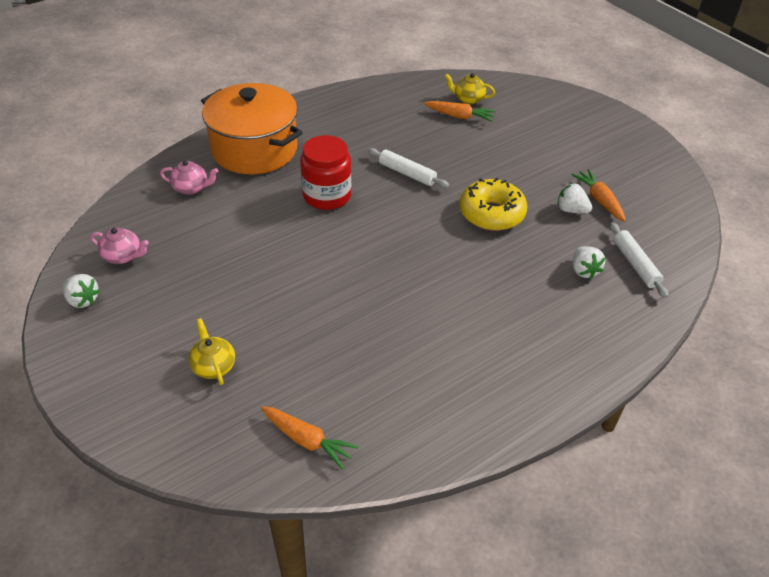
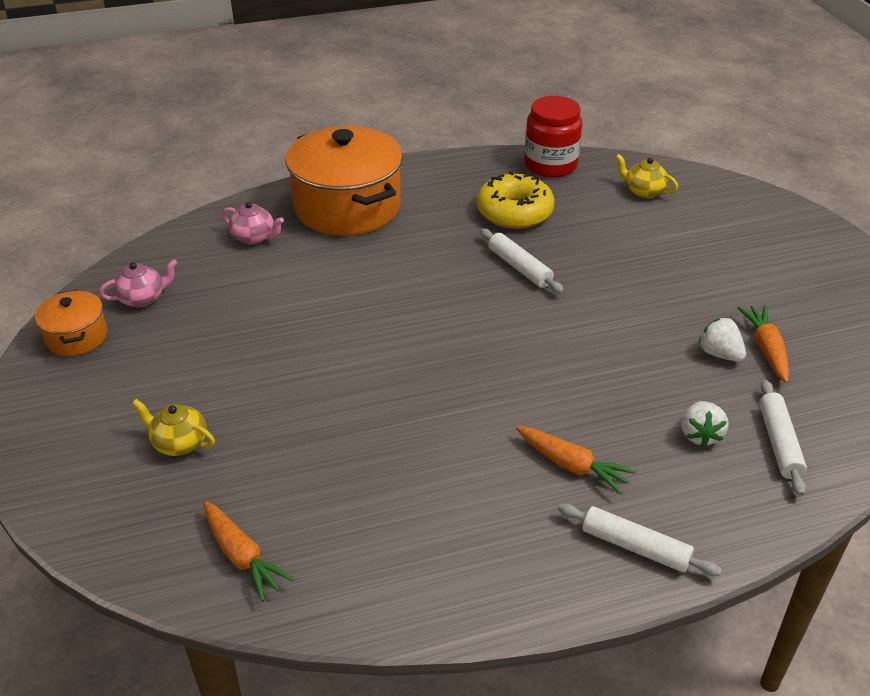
camera: 20 degrees right, 5 degrees down
white strawberry [62,274,100,308] -> orange pot [35,290,107,356]
pink teapot [90,228,149,264] -> pink teapot turned 60 degrees counterclockwise [99,259,177,307]
yellow teapot [188,318,235,385] -> yellow teapot turned 60 degrees counterclockwise [132,399,215,456]
red jar [300,135,352,210] -> red jar moved to [524,96,582,178]
orange carrot [424,101,496,122] -> orange carrot moved to [516,426,637,495]
yellow donut [459,178,527,231] -> yellow donut moved to [477,171,555,229]
none -> white rolling pin [558,503,722,576]

